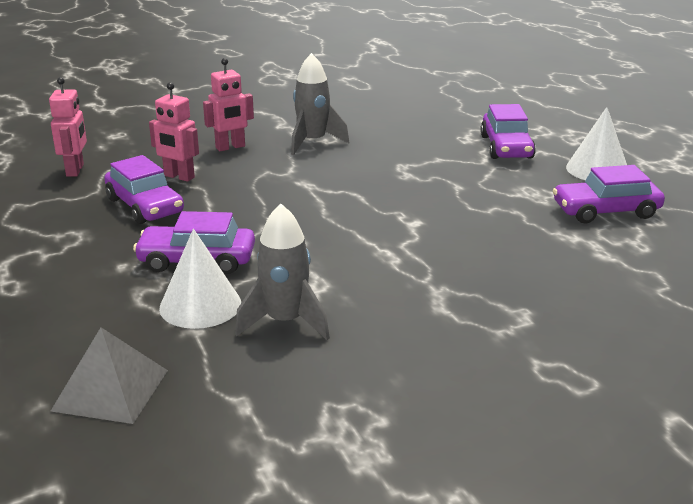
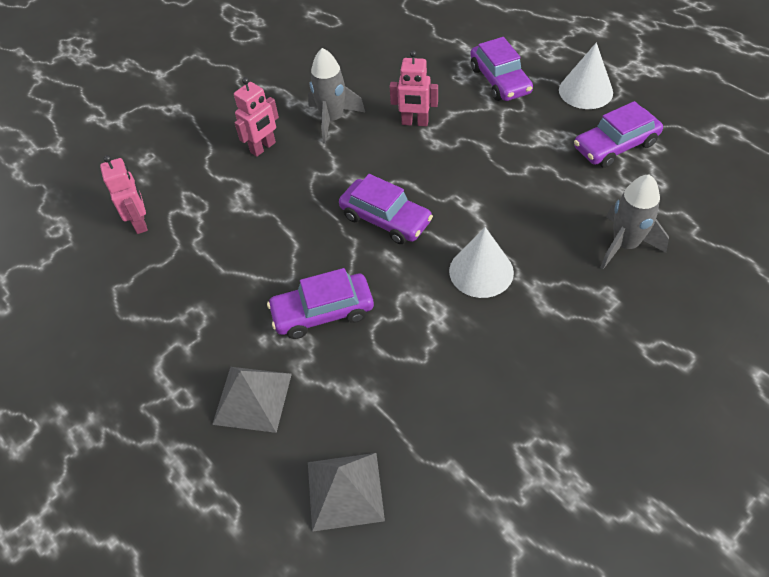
camera: 15 degrees left, 25 degrees up
purple car [104,155,184,224] -> purple car moved to [339,174,433,244]
pink robot [149,82,199,182] -> pink robot moved to [390,50,438,126]
white cone [159,229,241,329] -> white cone moved to [449,227,514,298]
grey rocket [235,204,330,340] -> grey rocket moved to [600,174,669,269]
none -> grey pyramid [212,367,292,433]

